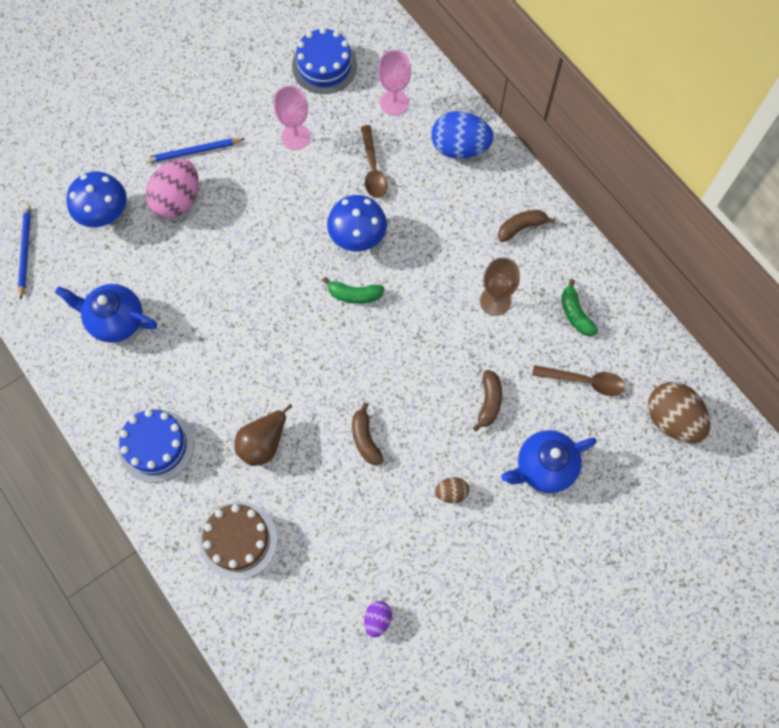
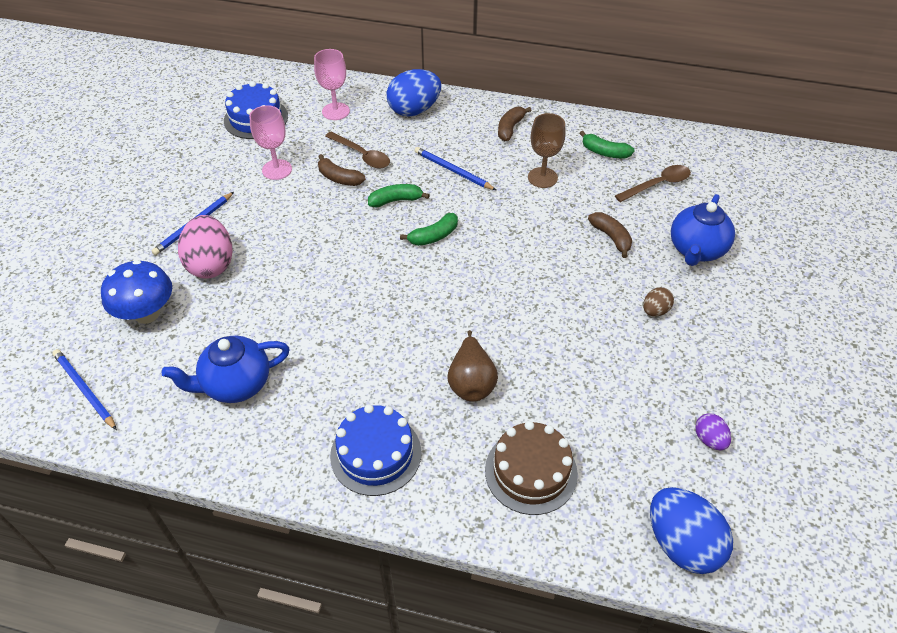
camera: 40 degrees left, 20 degrees down
blue mushroom [327,195,387,252] -> green banana [368,184,430,207]
brown banana [352,402,384,465] -> brown banana moved to [318,154,366,186]
brown egg [648,382,711,443] -> none
none -> blue pencil [414,147,496,190]
none -> blue egg [650,487,733,574]

